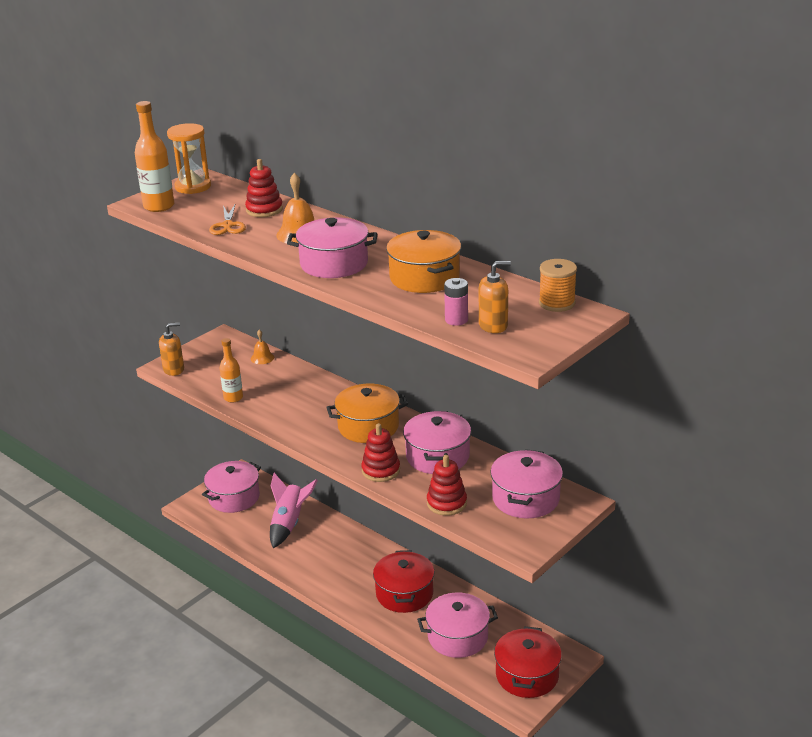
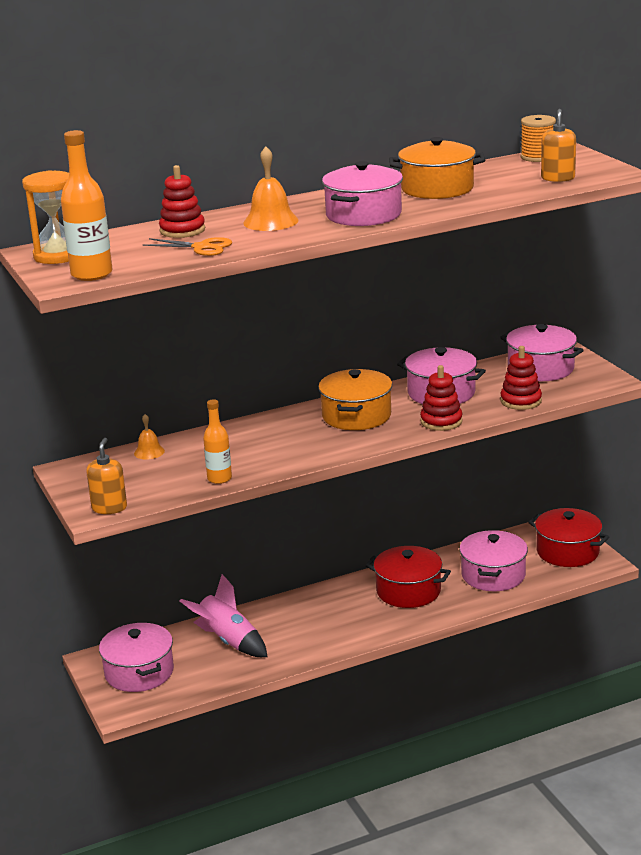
camera: 65 degrees left, 5 degrees down
pink battery [444,278,468,326] -> none

